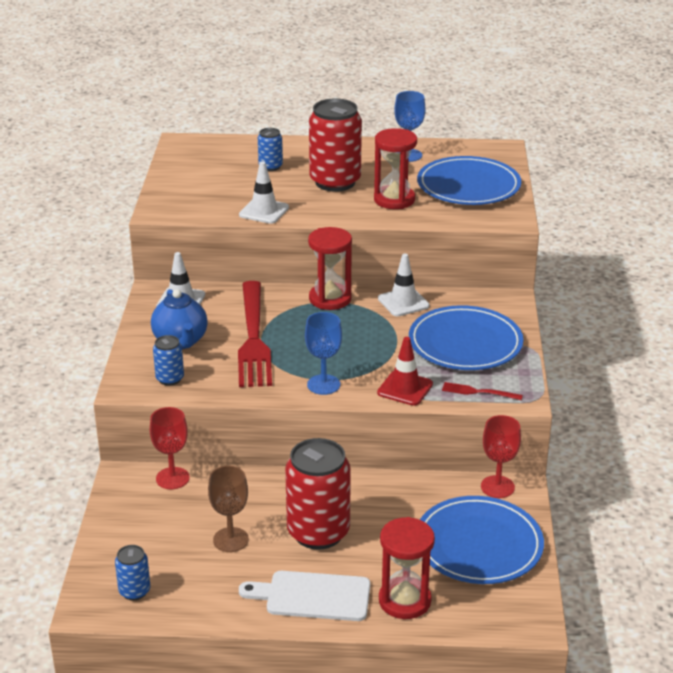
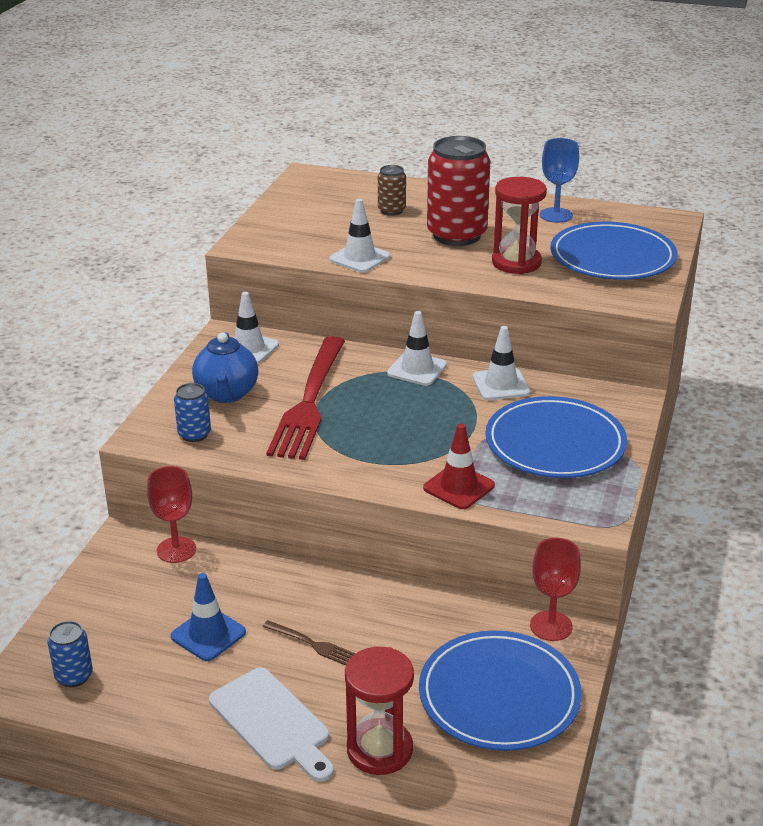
camera: 15 degrees right, 0 degrees up
brown goblet [208,466,249,552] -> blue traffic cone [171,573,246,661]
white cutting board [239,571,371,621] -> white cutting board turned 150 degrees counterclockwise [209,667,334,782]
blue can [258,128,283,171] -> brown can [378,165,406,216]
red can [285,438,351,550] -> brown fork [263,620,356,665]
blue goblet [305,312,342,395] -> none
red hourglass [308,227,352,310] -> white traffic cone [387,311,447,386]
red fork [442,382,523,400] -> none

